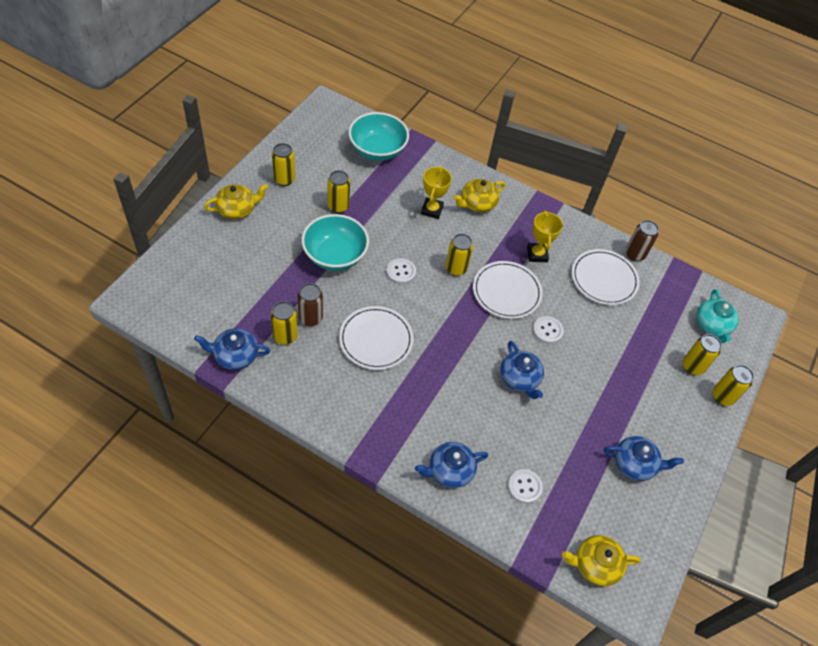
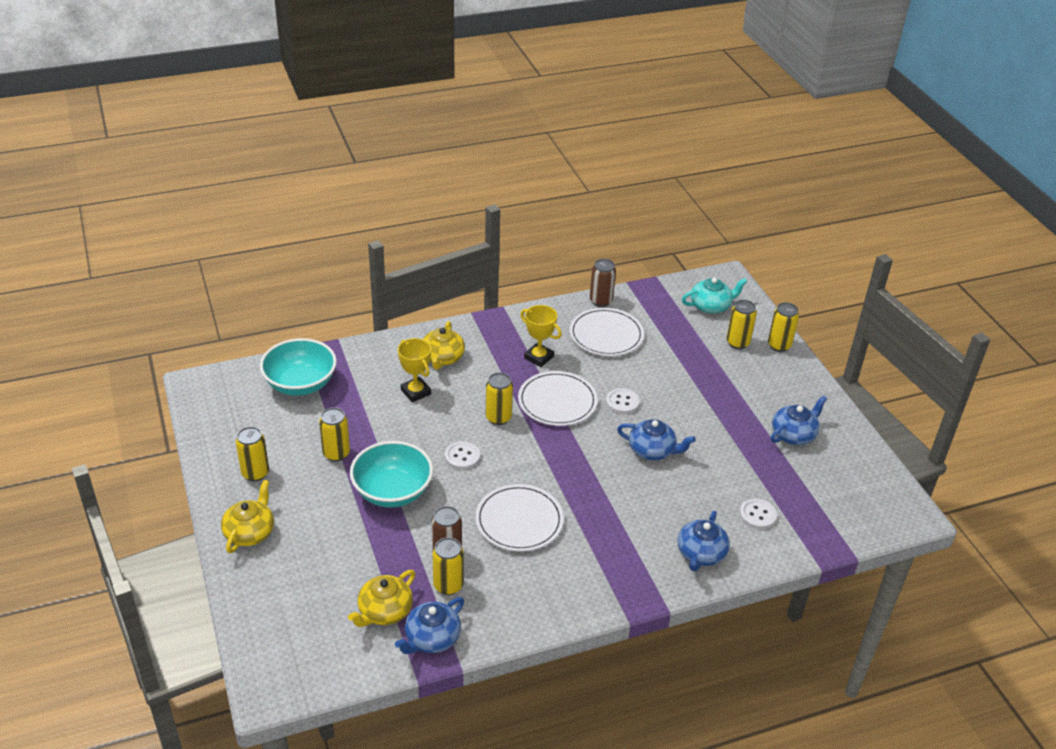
camera: 45 degrees left, 15 degrees down
yellow teapot [562,535,641,586] -> yellow teapot moved to [348,570,415,627]
turquoise teapot [697,289,739,343] -> turquoise teapot turned 60 degrees counterclockwise [682,278,747,314]

